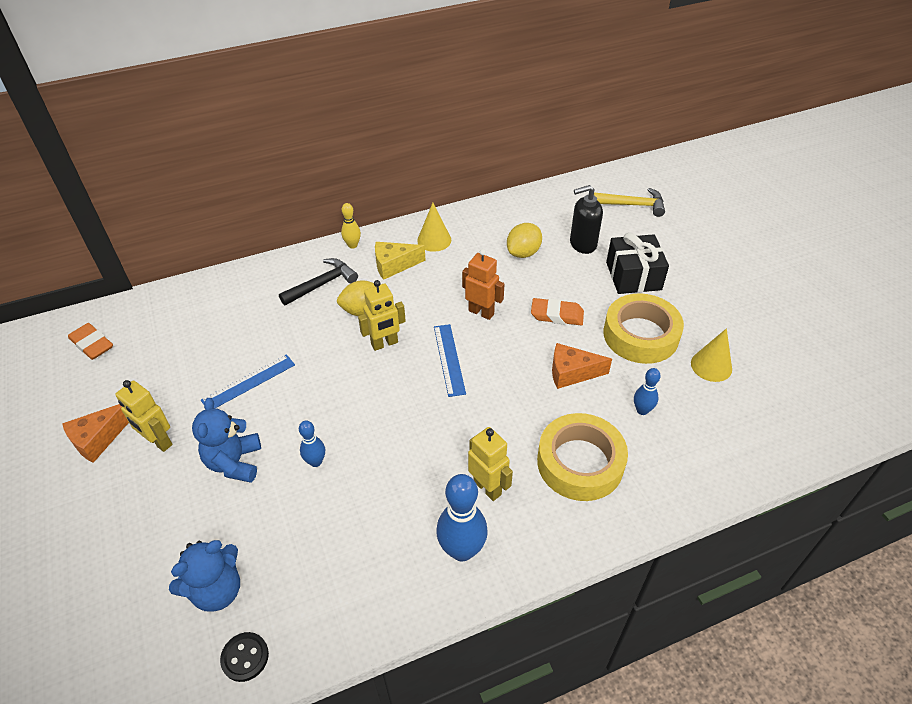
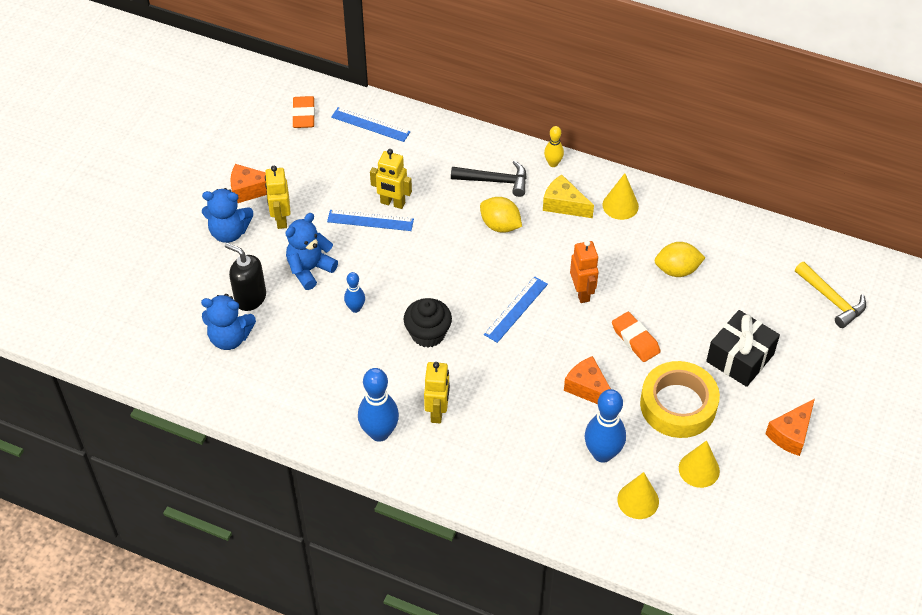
camera: 45 degrees right, 5 degrees up
black button [220,632,269,682] -> none
yellow robot [358,280,406,351] -> yellow robot moved to [370,149,412,209]
yellow tape [537,413,628,501] -> none
black soap dispenser [570,185,603,254] -> black soap dispenser moved to [225,243,266,311]
blue bowling pin [634,368,661,415] -> blue bowling pin [585,389,626,463], size x1.82
none -> blue teddy bear [202,188,253,243]
none -> blue ruler [331,107,410,142]
none -> black cupcake [404,298,452,348]
none -> yellow cone [617,472,659,519]
none -> orange cheese [765,399,815,456]

